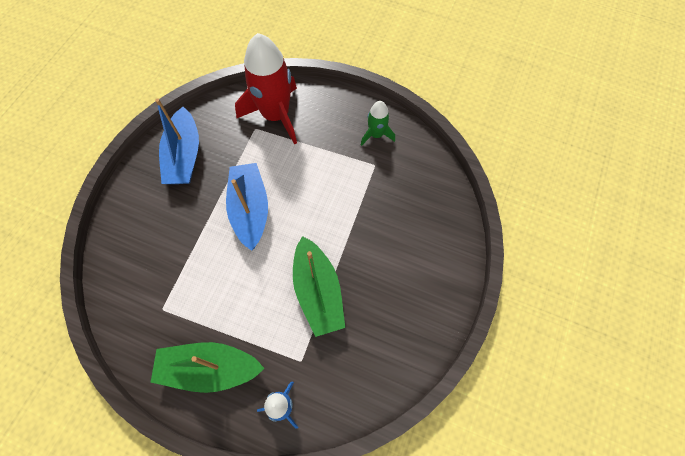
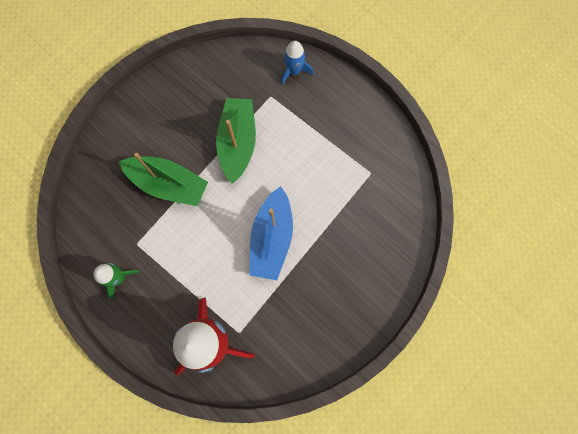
camera: 160 degrees left, 10 degrees up
green boat [151,342,265,393] -> green boat moved to [119,153,208,206]
blue boat [155,98,199,184] -> none

